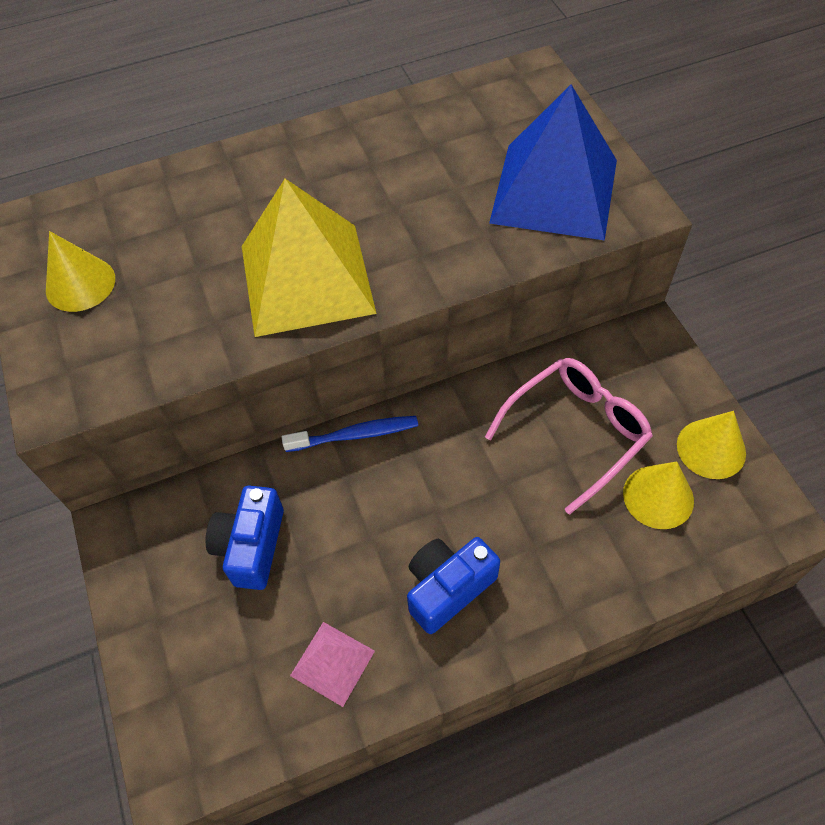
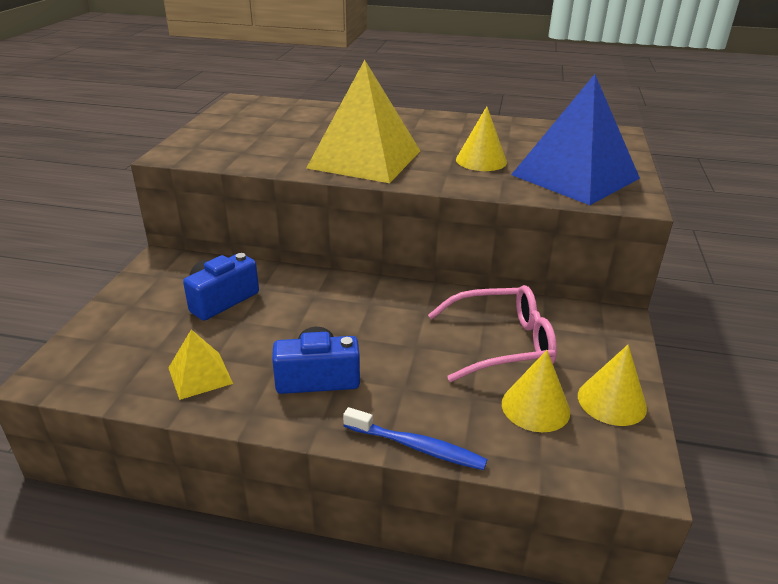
camera: 30 degrees right, 25 degrees down
yellow cone [46,231,115,312] -> yellow cone moved to [456,106,507,171]
blue toothbrush [282,416,418,452] -> blue toothbrush moved to [343,407,487,470]
pink pyramid [290,622,375,707] -> yellow pyramid [168,329,233,400]

